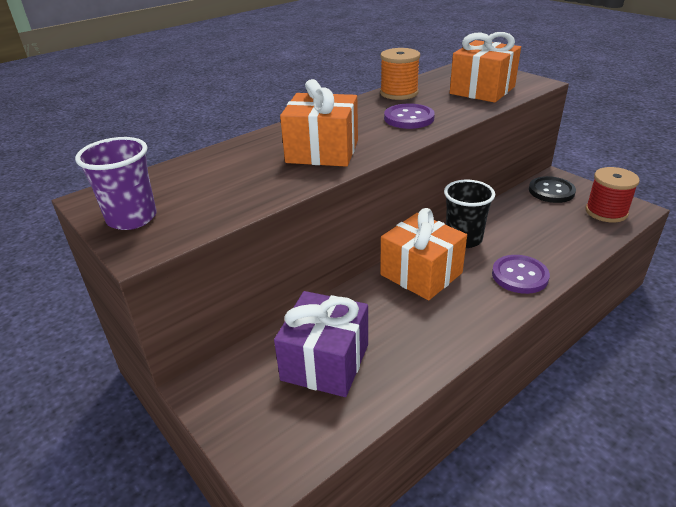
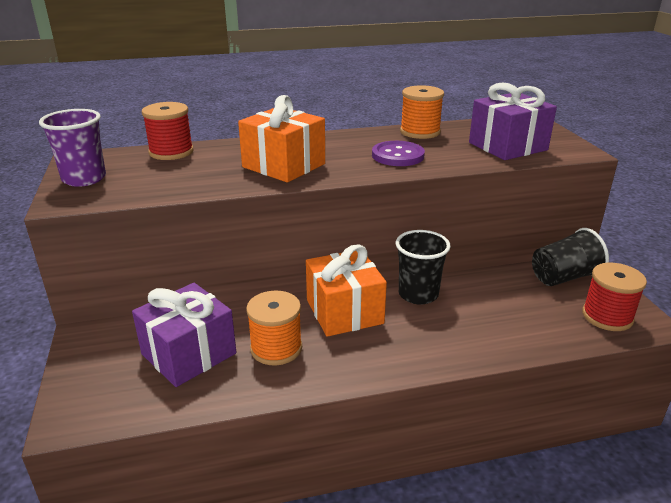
camera: 25 degrees right, 5 degrees down
orange gift [450,32,521,103] -> purple gift [469,82,557,160]
purple button [492,255,550,294] -> none
black button [529,176,576,203] -> black cup [532,228,609,286]
none -> red spool [142,102,194,160]
none -> orange spool [246,291,302,366]

